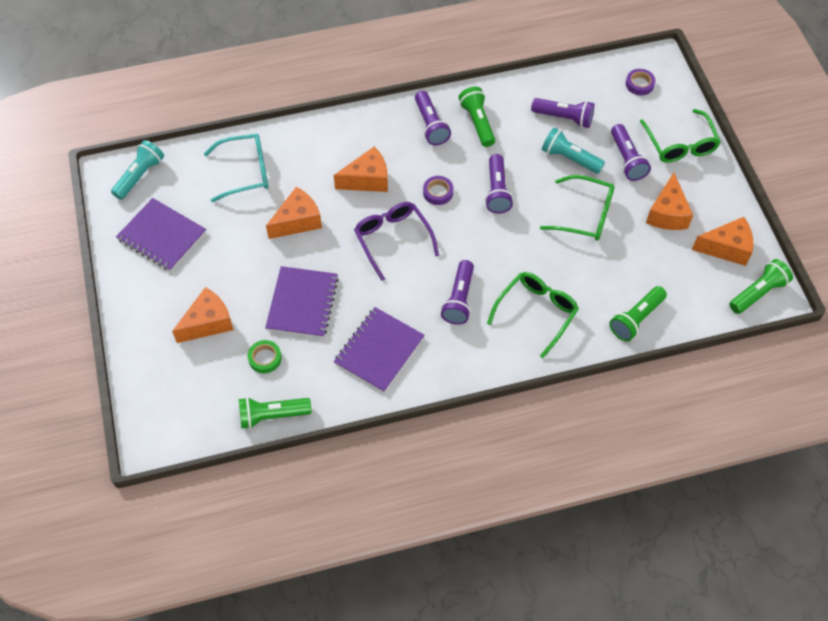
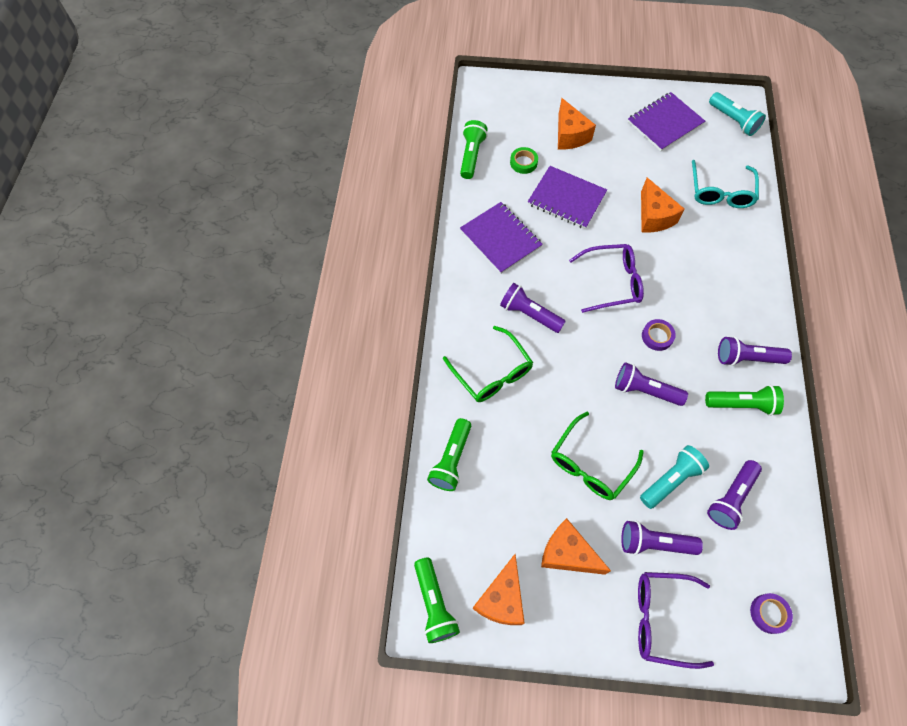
camera: 110 degrees right, 5 degrees up
orange cheese [334,147,388,192] -> none
green flashlight [609,286,667,341] -> green flashlight turned 135 degrees counterclockwise [427,418,471,491]
green glasses [640,109,721,163] -> purple glasses [638,572,714,669]

